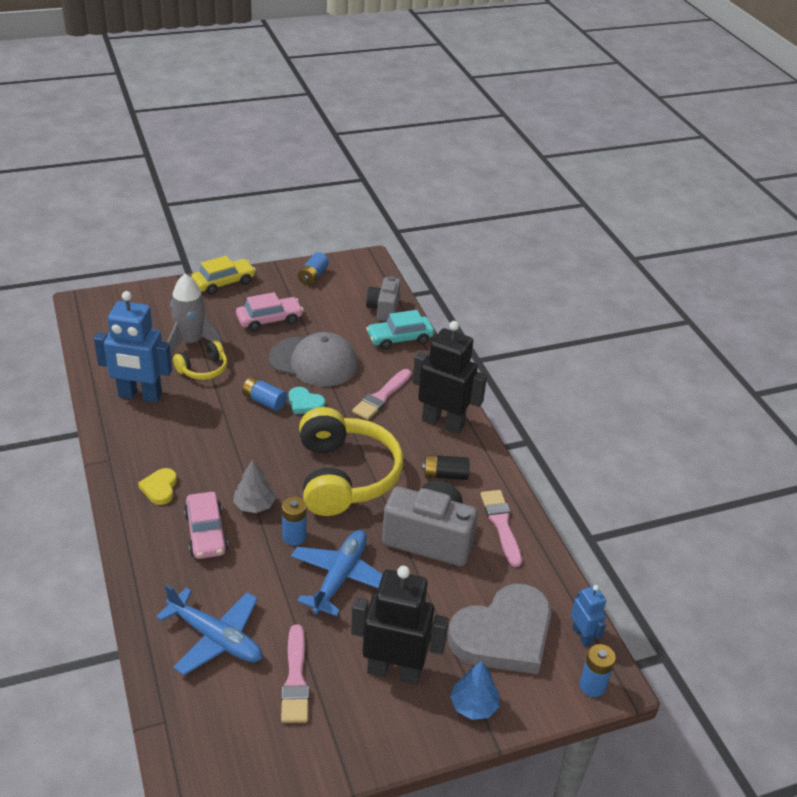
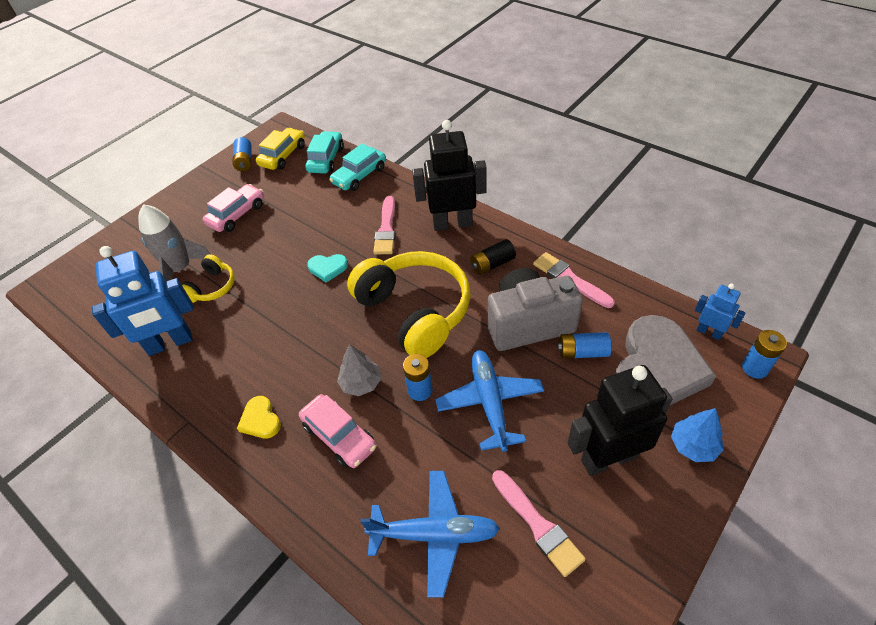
camera: 25 degrees left, 10 degrees up
yellow car [191,256,256,295] -> yellow car moved to [256,128,305,170]
blue battery [242,376,287,411] -> blue battery moved to [557,332,612,359]
grey cap [269,332,358,386] -> none
grey camera [366,276,401,321] -> turquoise car [306,131,344,174]

